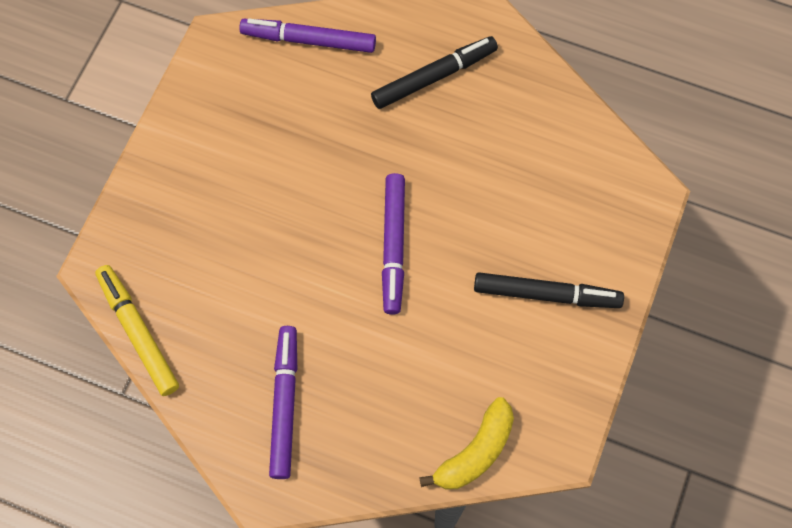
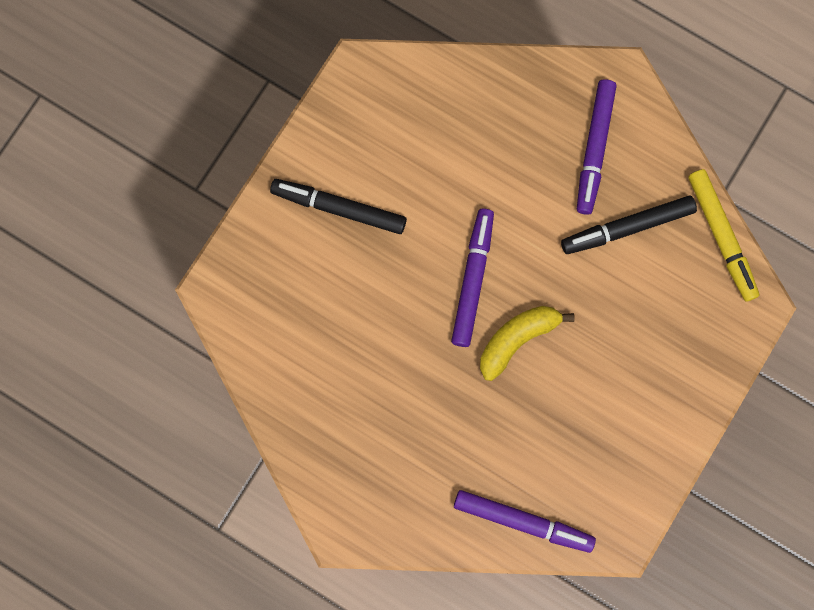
camera: 170 degrees left, 10 degrees up
black marker [371,36,498,109] -> black marker moved to [561,196,697,254]
yellow banana [419,397,514,489] -> yellow banana moved to [480,306,575,381]

